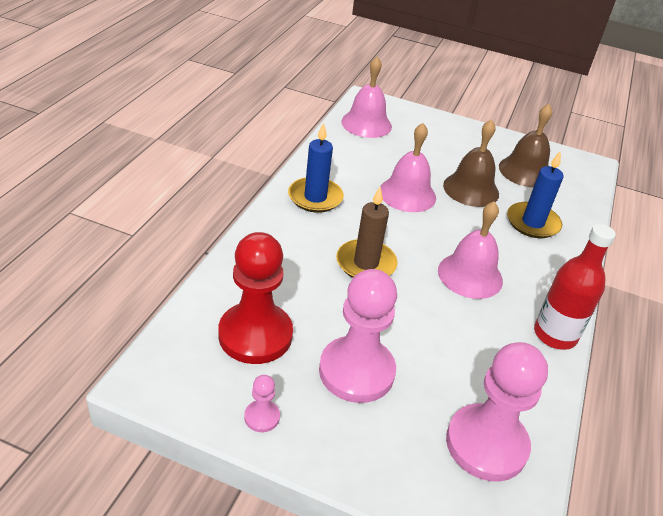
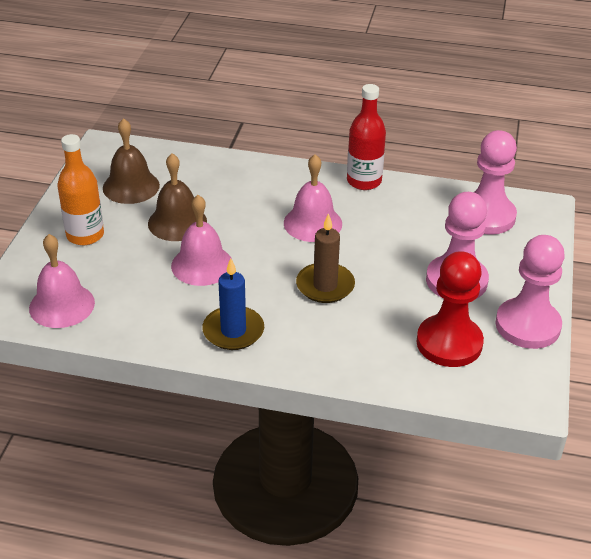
camera: 95 degrees left, 0 degrees up
pink pawn [244,375,280,432] -> pink pawn [496,235,565,349], size x2.32
blue candle [507,150,564,238] -> none
none -> orange bottle [58,134,104,245]

